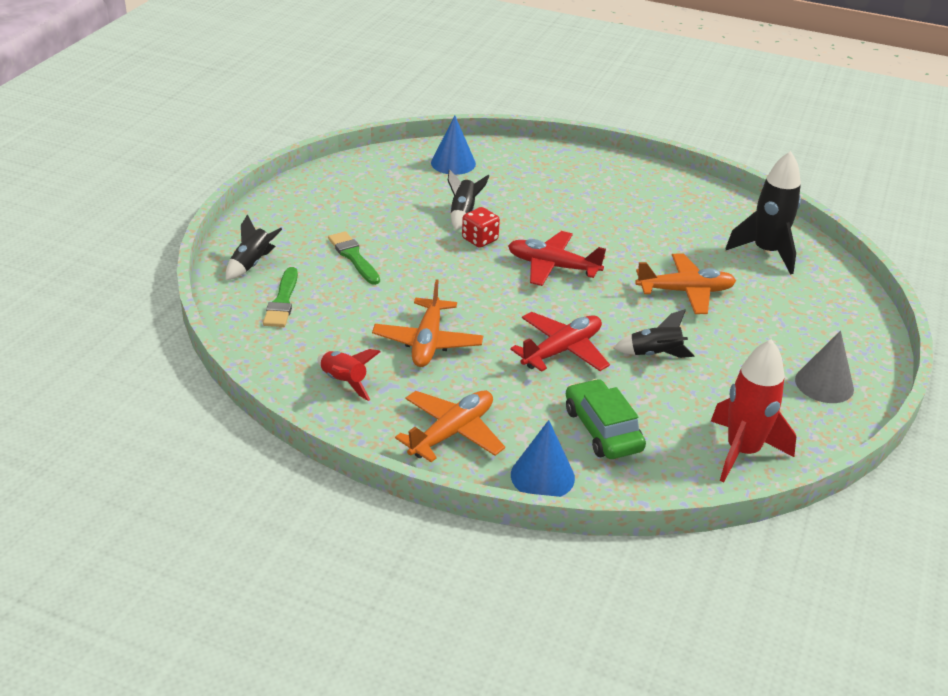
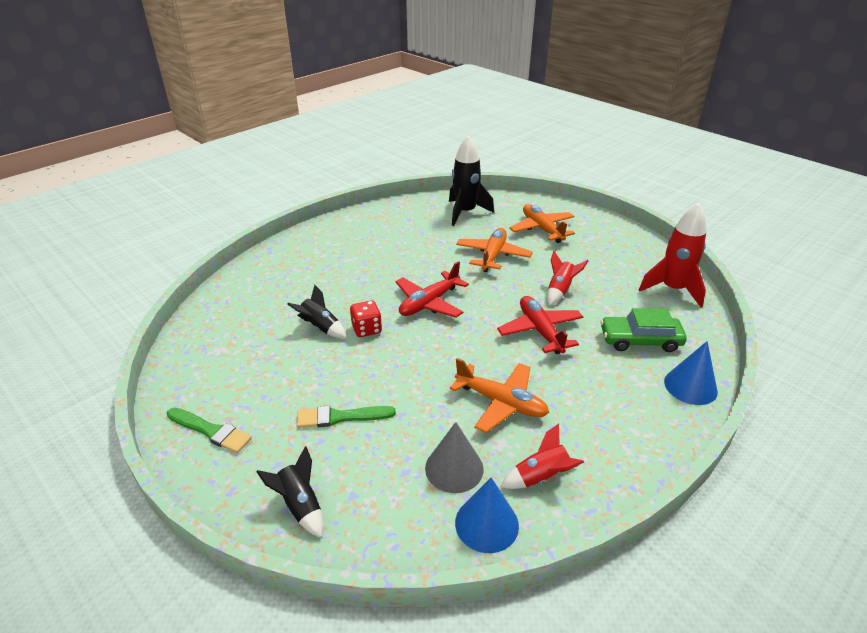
camera: 65 degrees left, 0 degrees up
green brush [263,267,298,327] -> green brush moved to [167,408,252,453]
orange plane [395,391,505,462] -> orange plane moved to [509,204,575,243]
blue cone [431,116,476,175] -> blue cone moved to [455,477,519,553]
black rocket [614,309,695,358] -> red rocket [547,251,588,306]
grey cone [795,331,854,403] -> grey cone moved to [425,422,484,493]

